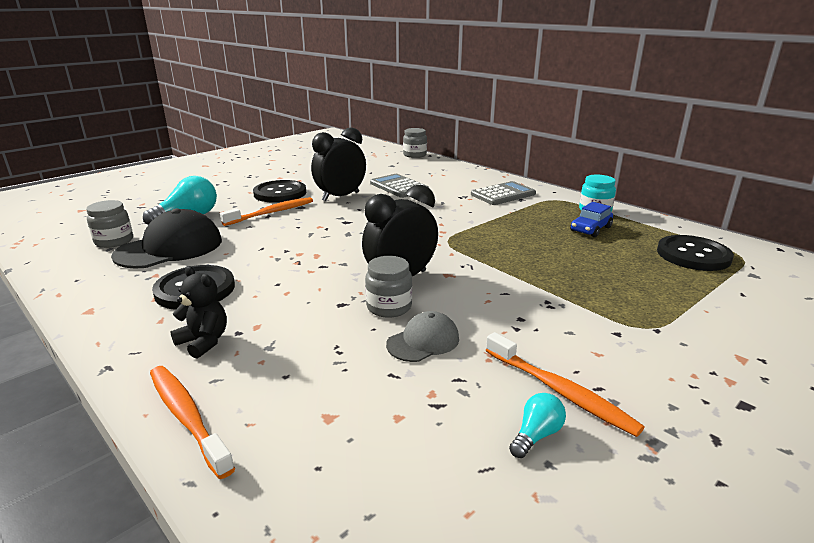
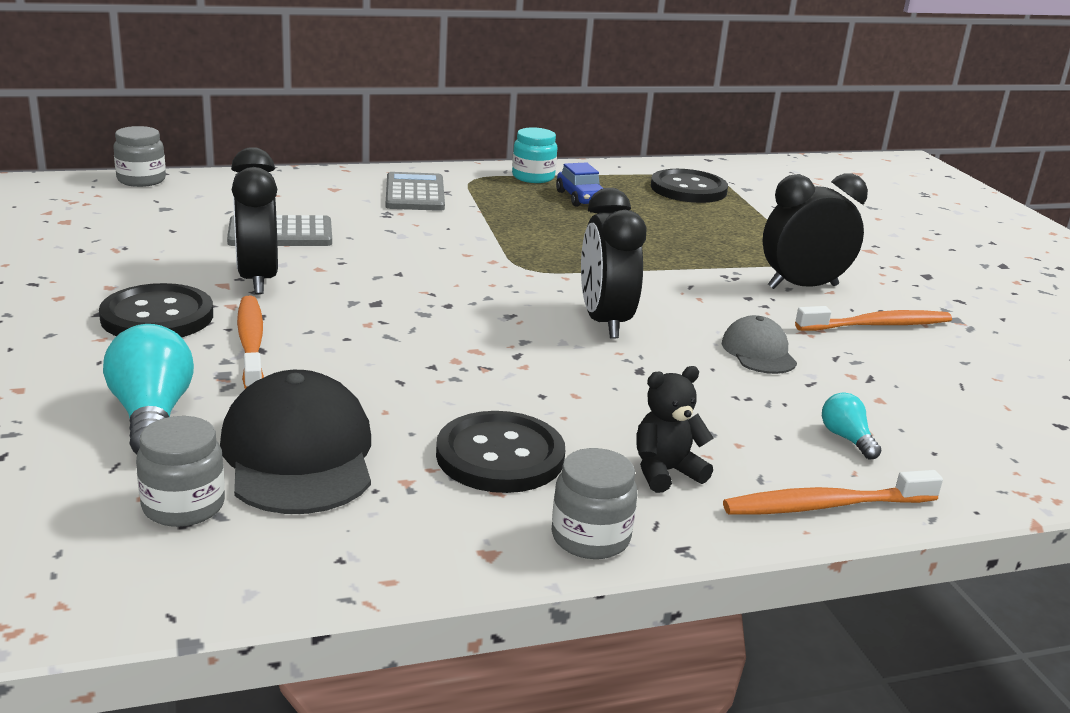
camera: 65 degrees left, 0 degrees up
grey jar [365,256,412,318] -> grey jar moved to [552,448,637,559]
turquoise light bulb [509,393,566,458] -> turquoise light bulb moved to [822,392,882,459]
none -> black clock [763,173,868,289]

